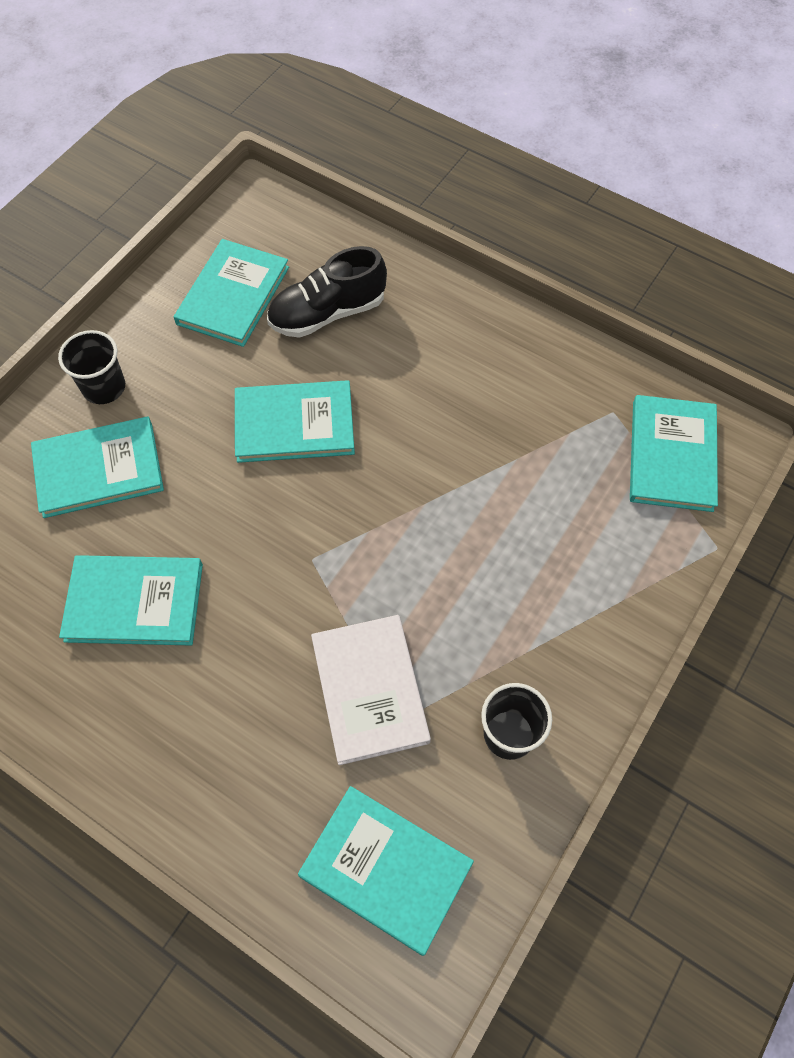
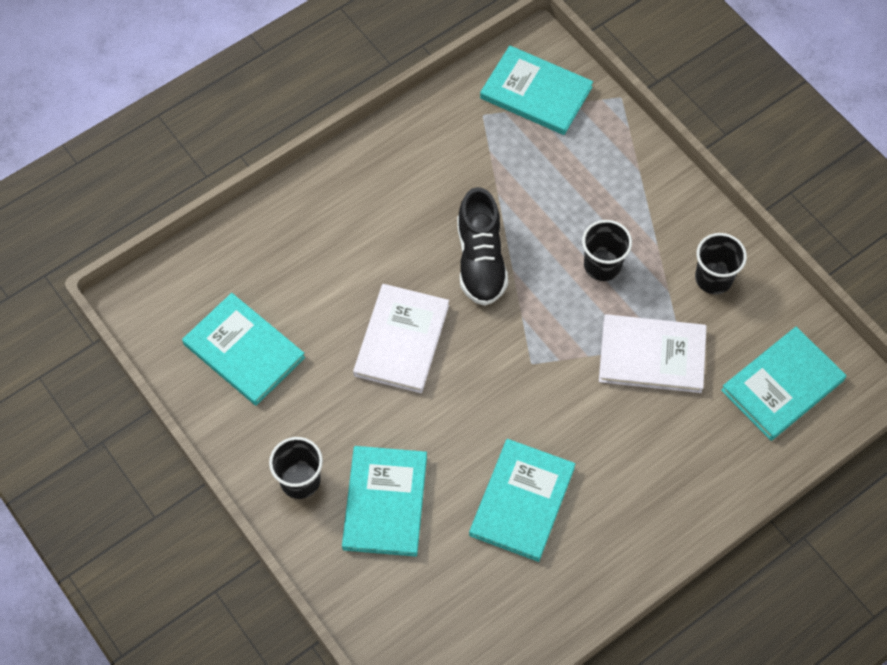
camera: 70 degrees left, 0 degrees up
turquoise book [235,380,355,463] -> white book [353,284,449,393]
black shoe [267,246,387,338] -> black shoe moved to [457,187,508,306]
none -> black cup [582,220,632,281]

